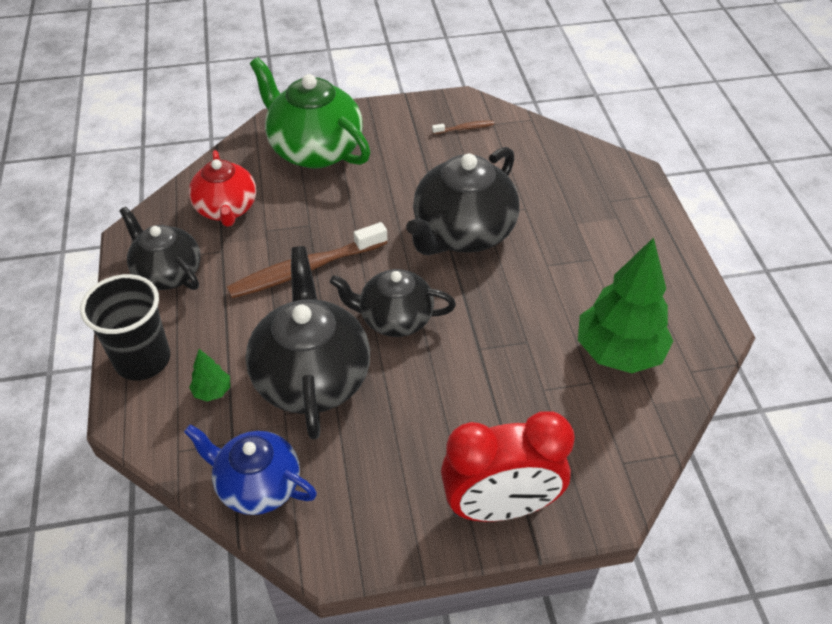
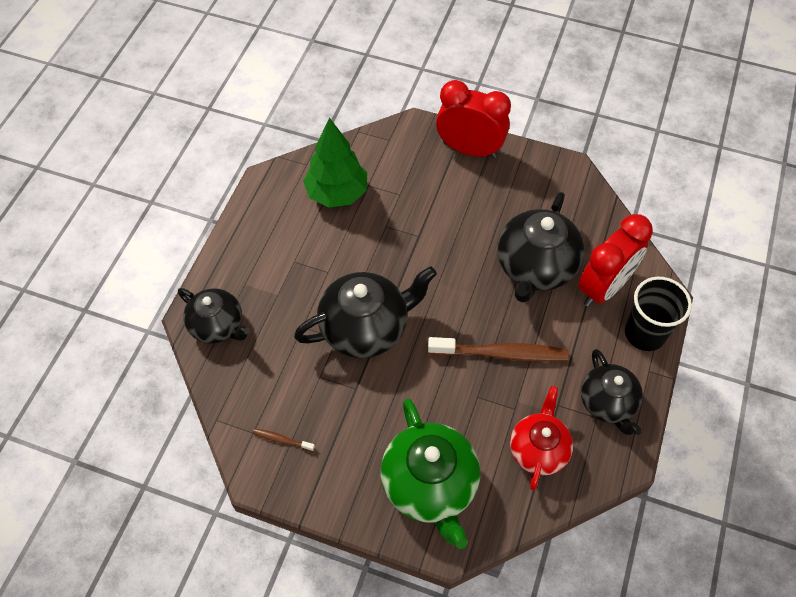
camera: 150 degrees left, 10 degrees up
blue teapot [184,424,317,515] -> none
green tree [189,349,230,401] -> red clock [578,214,653,307]
black teapot [330,269,456,337] -> black teapot moved to [178,288,250,344]

